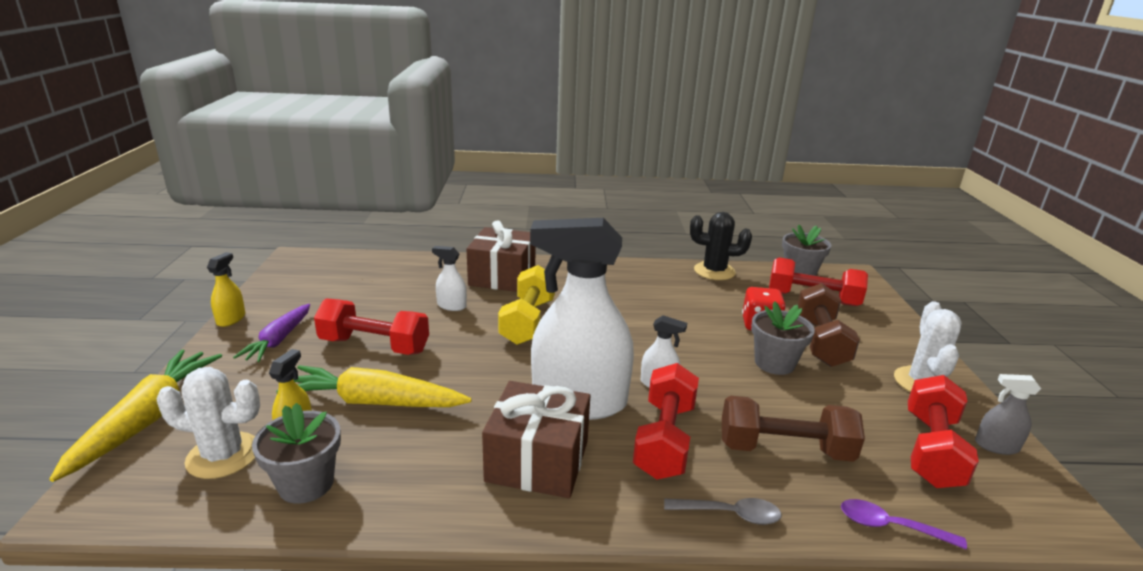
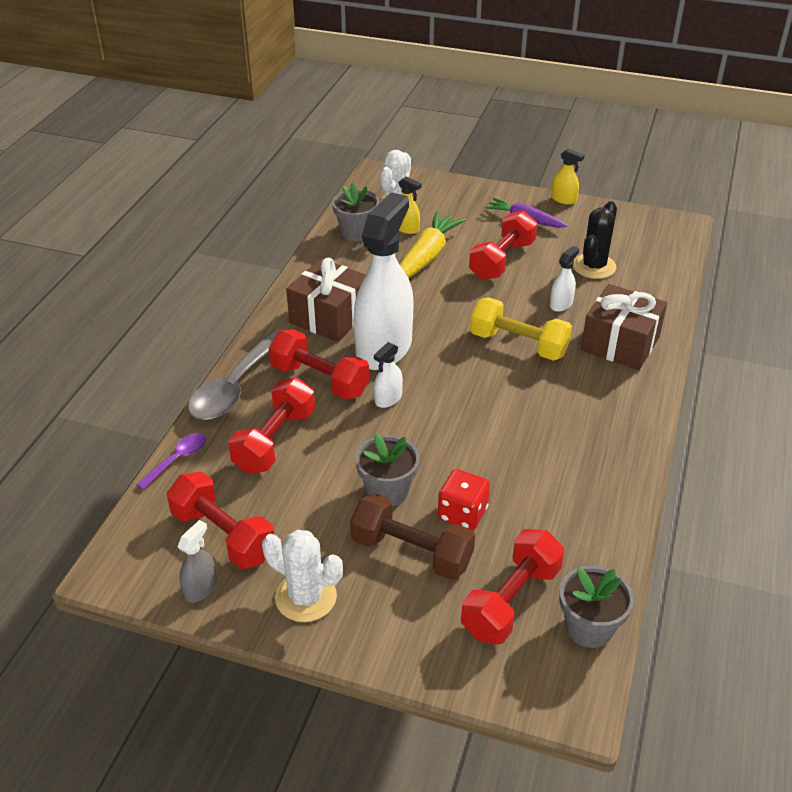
camera: 110 degrees right, 15 degrees up
yellow carrot [49,350,222,482] -> none
grey spoon [664,498,782,525] -> grey spoon [188,329,283,420], size x1.95
black cactus [690,212,752,280] -> black cactus moved to [573,201,617,279]
brown dumbbell [722,396,865,462] -> red dumbbell [228,377,315,474]

